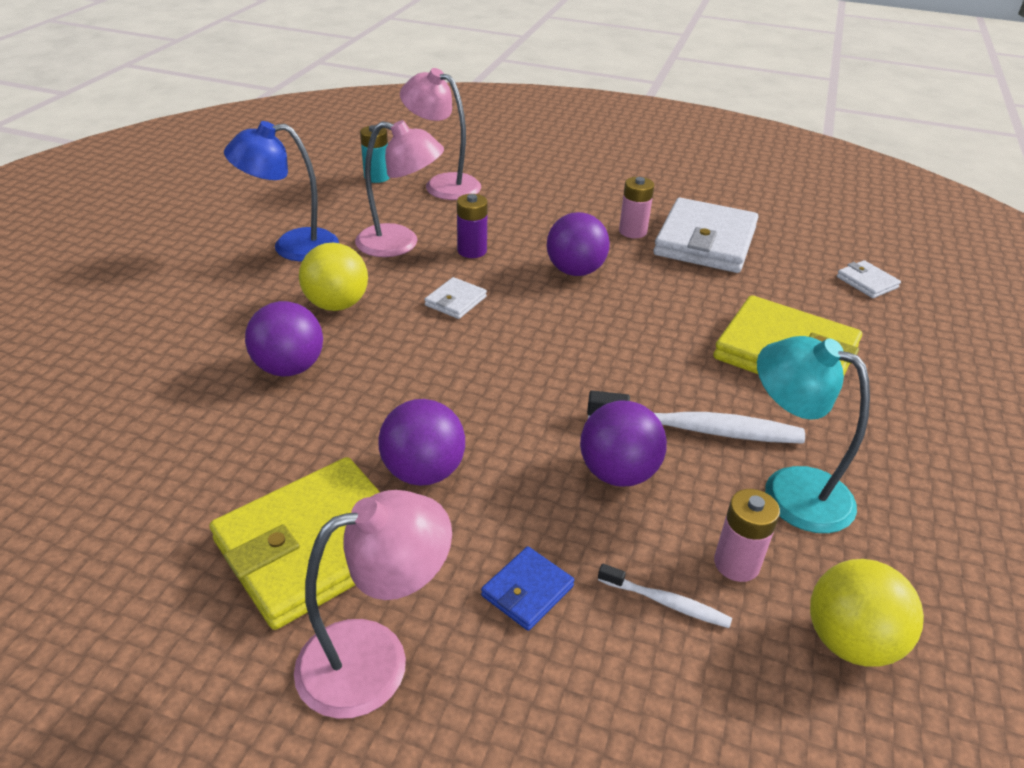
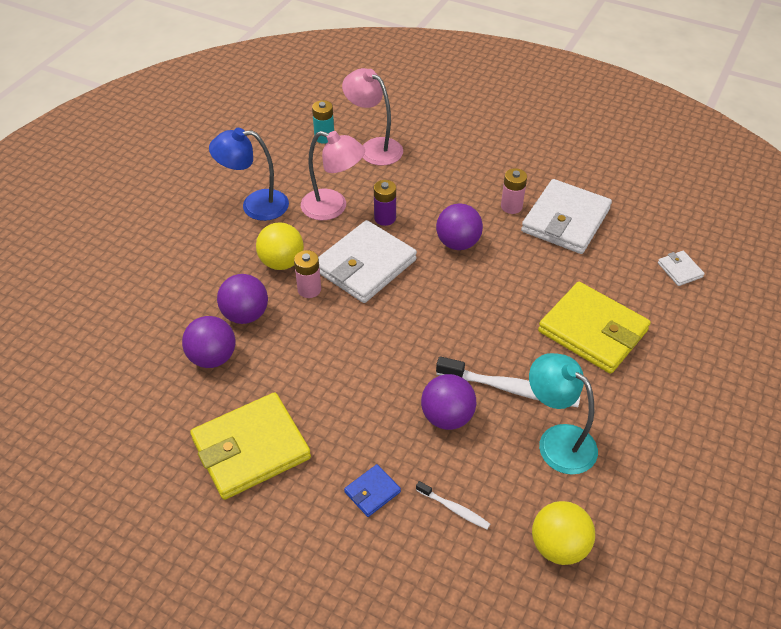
camera: 10 degrees right, 10 degrees up
pink lamp [294,490,452,719] -> none
purple ball [378,399,465,486] -> purple ball moved to [182,316,235,368]
white wallet [424,277,487,319] -> white wallet [318,220,417,303], size x2.26
pink battery [714,489,780,582] -> pink battery moved to [294,250,321,298]

